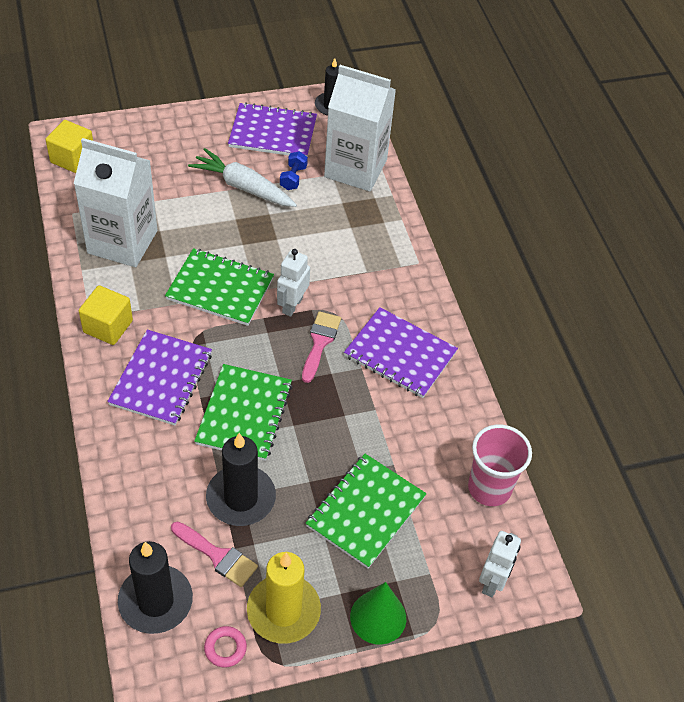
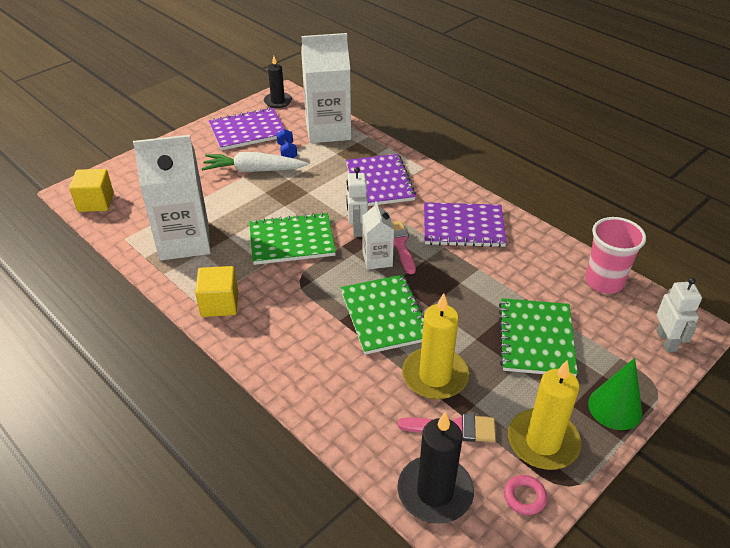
camera: 25 degrees left, 10 degrees down
purple notebook [107,330,212,426] -> purple notebook moved to [346,154,416,206]
black candle [206,433,276,526] -> yellow candle [402,293,469,400]
none -> white carton [363,201,394,270]

